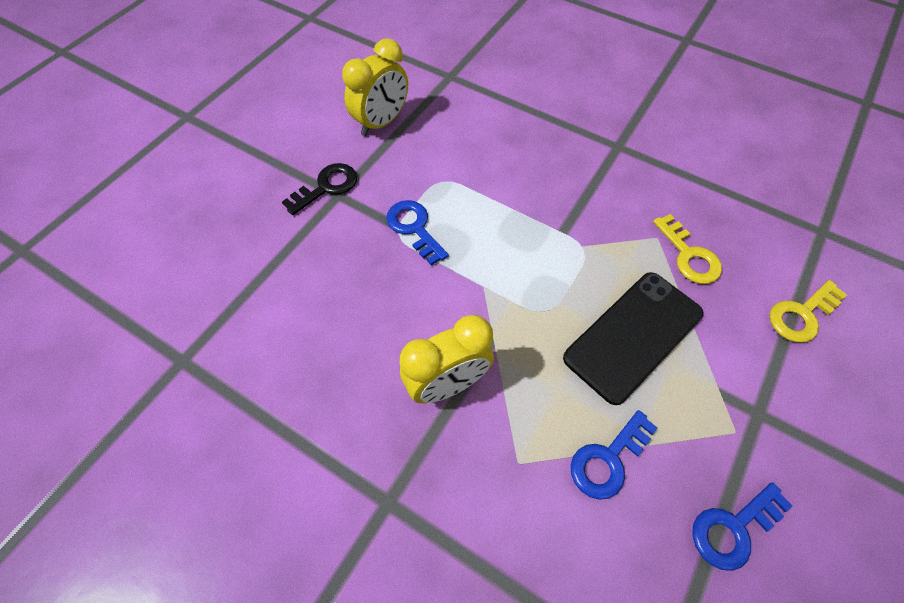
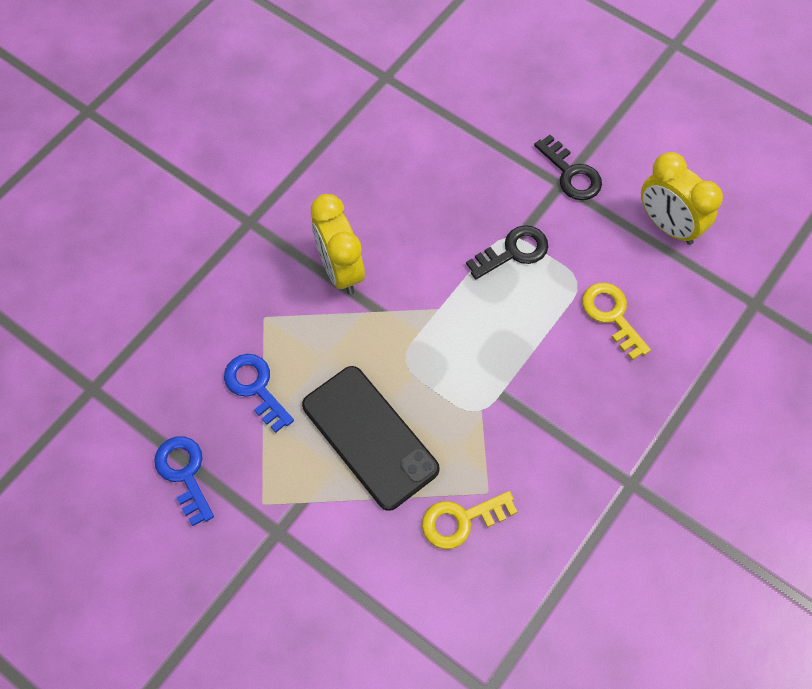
camera: 95 degrees right, 5 degrees up
blue key [386,200,449,265] -> black key [466,225,548,279]
yellow key [770,280,847,342] -> yellow key moved to [582,283,651,360]

